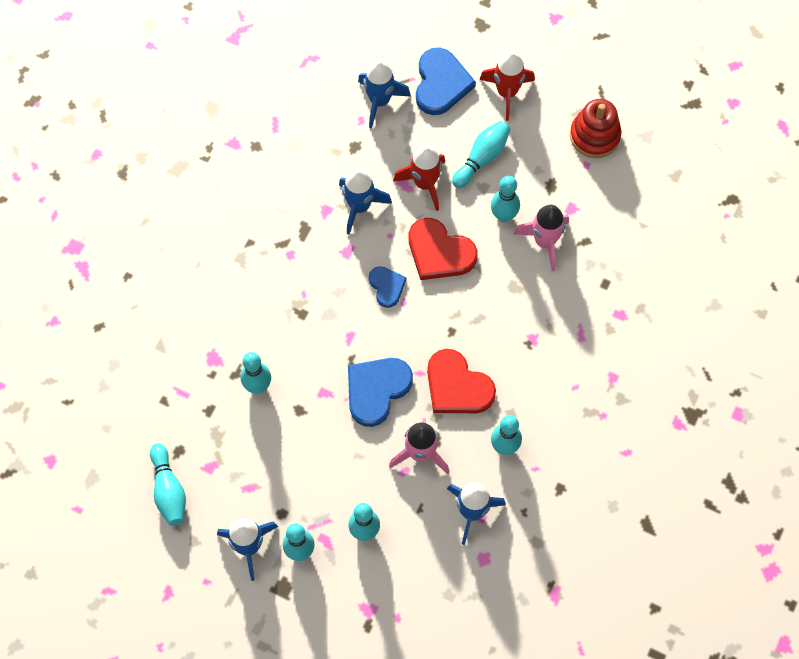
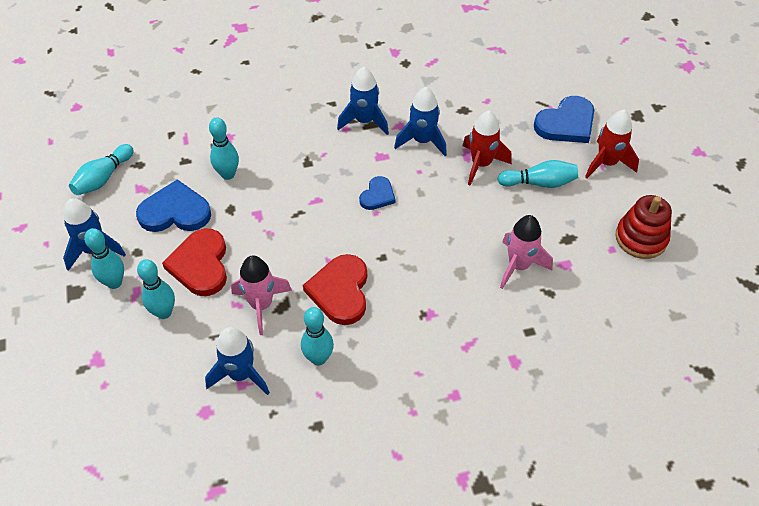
camera: 50 degrees right, 15 degrees down
blue heart [348,358,413,427] -> blue heart moved to [136,179,211,232]
blue rocket [358,60,411,128] -> blue rocket moved to [337,67,389,135]
red heart [409,218,478,280] -> red heart moved to [162,228,227,296]
turquoise bowling pin [491,176,520,222] -> none

